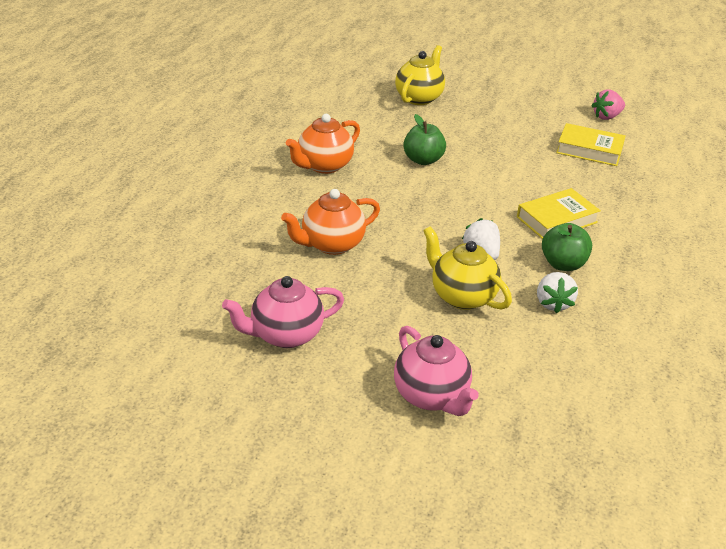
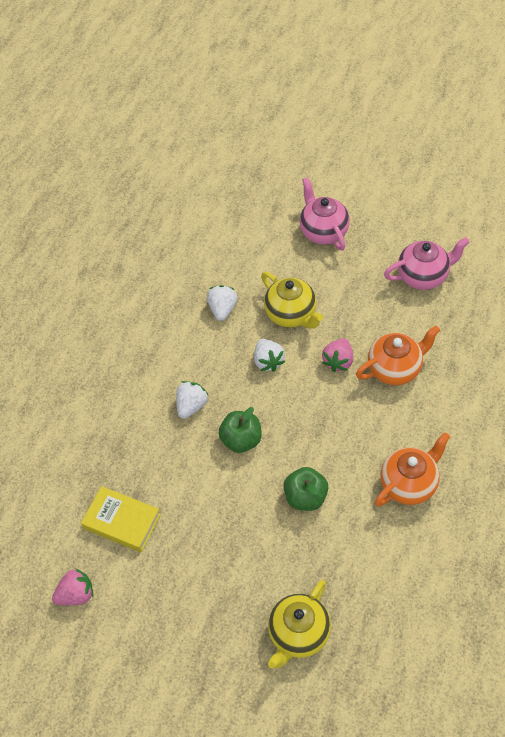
camera: 170 degrees left, 20 degrees up
yellow book [517,188,601,239] -> white strawberry [176,381,208,419]
green apple [542,223,592,271] -> green apple moved to [219,407,262,453]
none -> pink strawberry [322,338,353,372]

